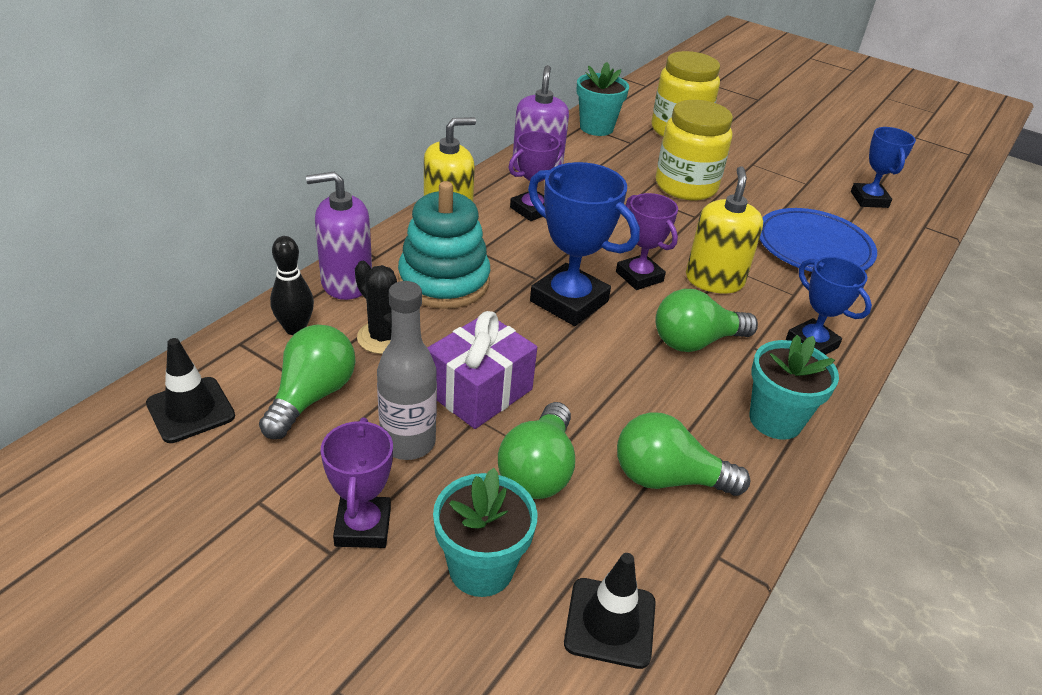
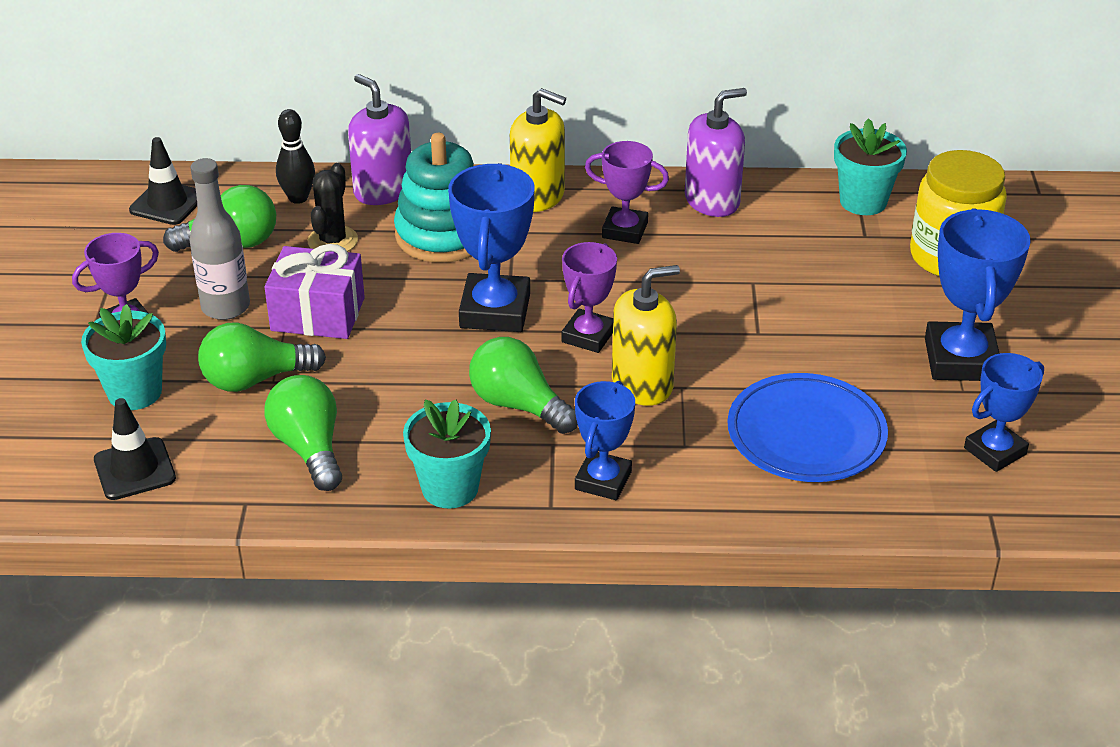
camera: 60 degrees right, 0 degrees up
yellow jar [656,100,733,200] -> none
none -> blue trophy [925,208,1031,381]

